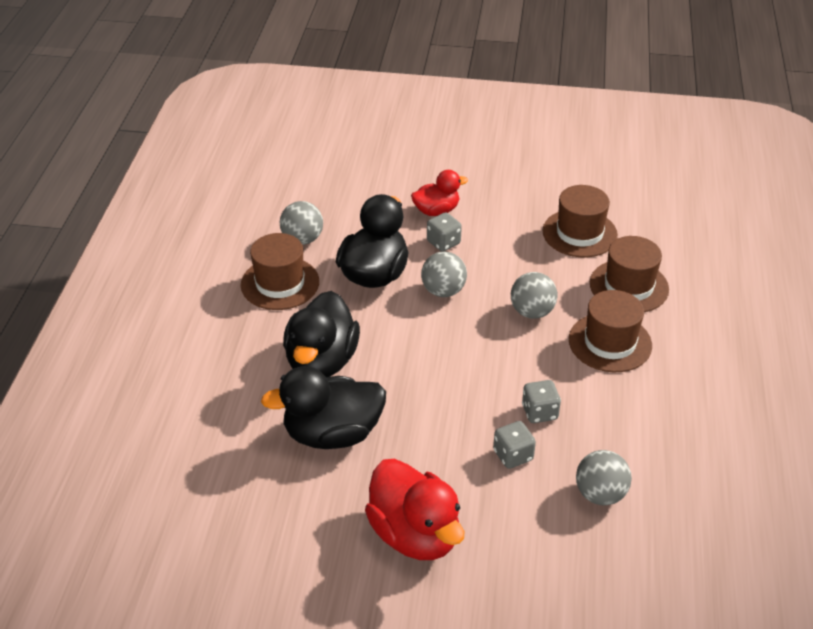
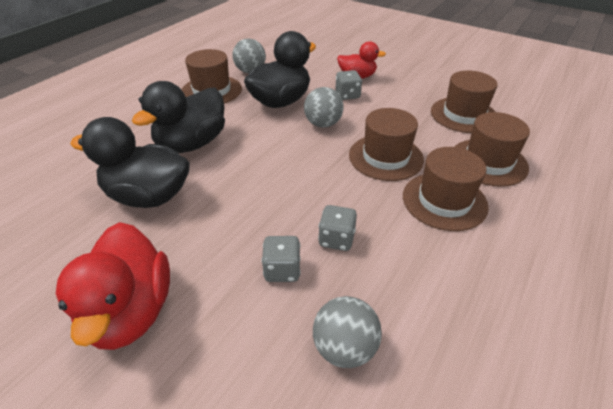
camera: 25 degrees right, 0 degrees up
grey ball [511,272,558,319] -> brown hat [349,108,424,181]

